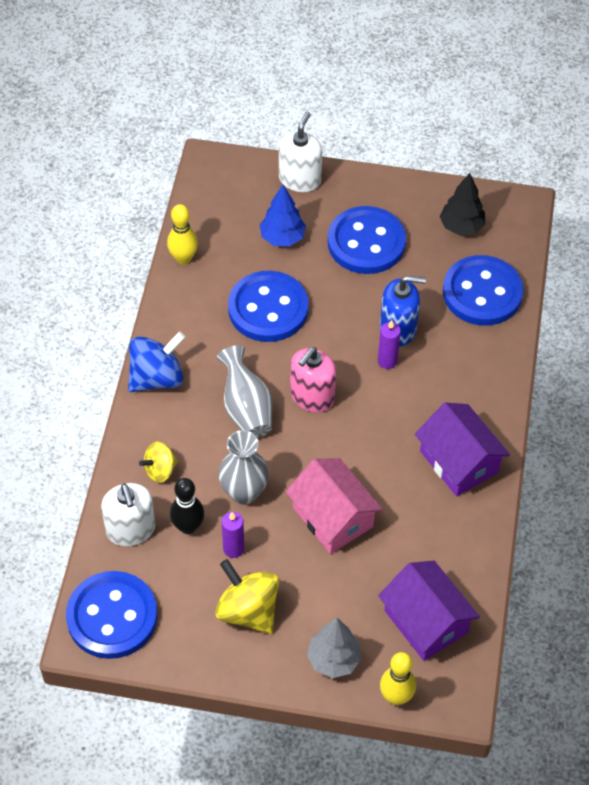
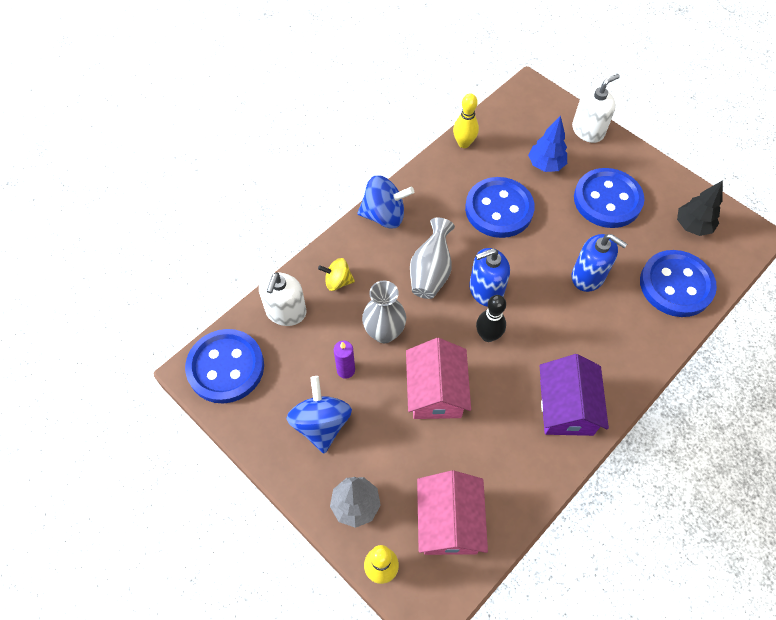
camera: 35 degrees right, 5 degrees up
black bowling pin [170,478,204,534] -> black bowling pin moved to [476,295,506,342]
yellow spinning top [215,559,279,634] -> blue spinning top [287,376,352,454]
pink soap dispenser [290,347,336,412] -> blue soap dispenser [469,248,510,307]
purple candle [378,320,401,369] -> none
purple house [378,561,480,661] -> pink house [417,470,488,555]

